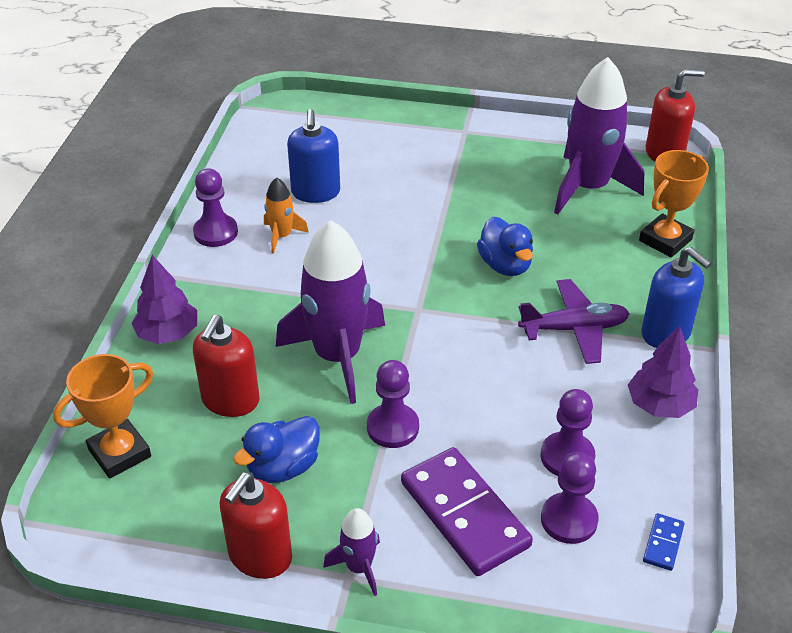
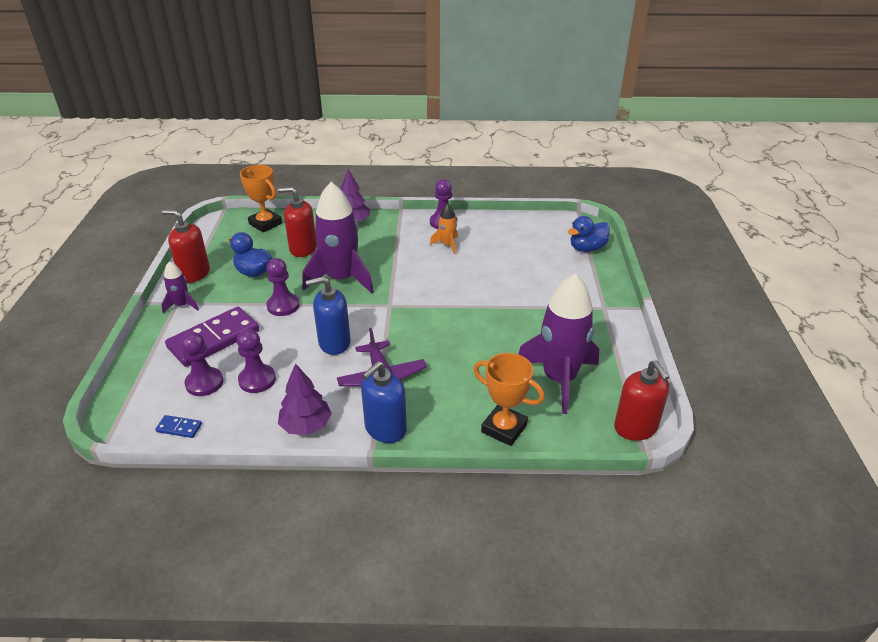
camera: 80 degrees right, 5 degrees down
blue soap dispenser [287,109,340,203] -> blue soap dispenser moved to [306,276,351,355]
blue duck [477,217,533,276] -> blue duck moved to [568,216,610,252]

